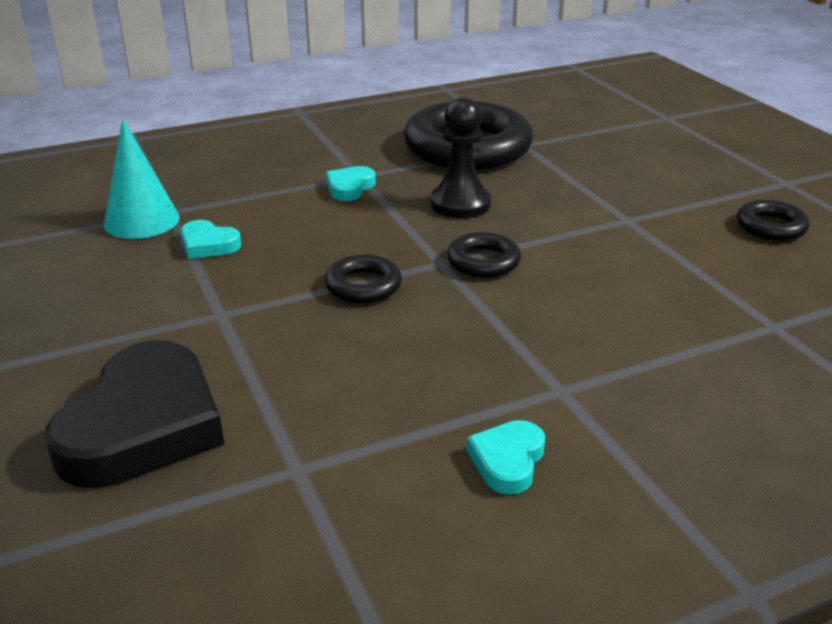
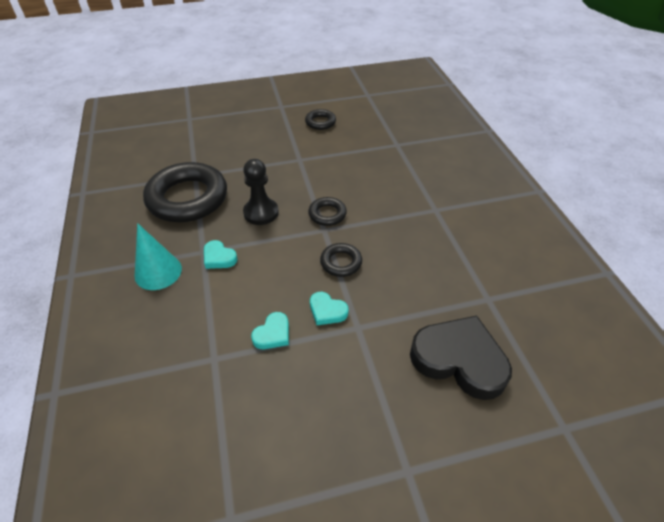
camera: 80 degrees left, 15 degrees up
turquoise cone [104,119,180,239] -> turquoise cone moved to [135,223,182,290]
turquoise heart [467,420,545,495] -> turquoise heart moved to [310,292,348,325]

